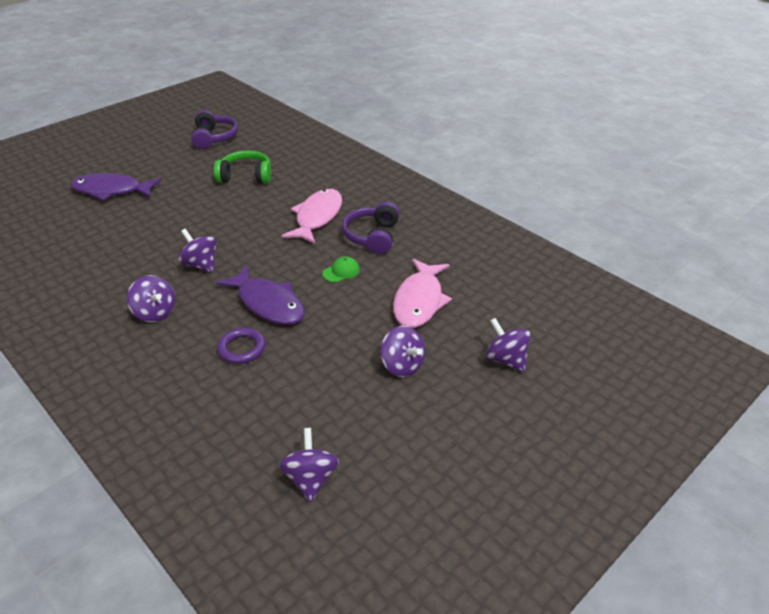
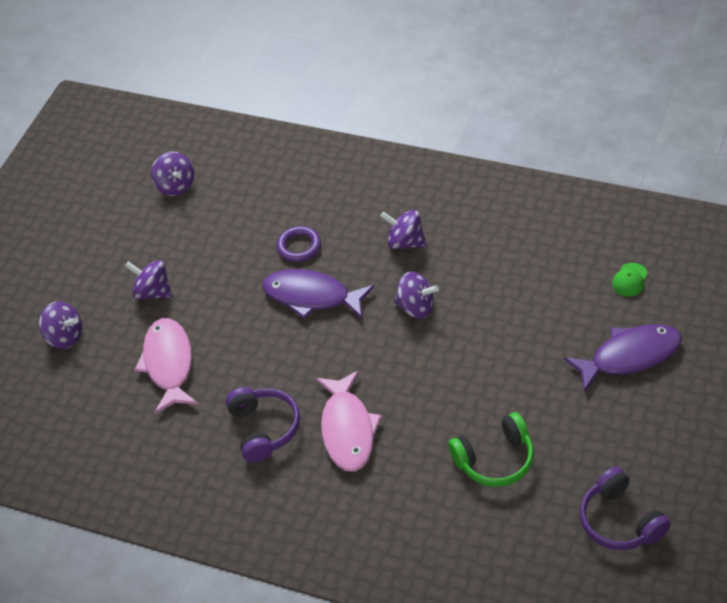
camera: 160 degrees right, 10 degrees up
green cap [323,257,360,282] -> green cap moved to [612,263,648,297]

